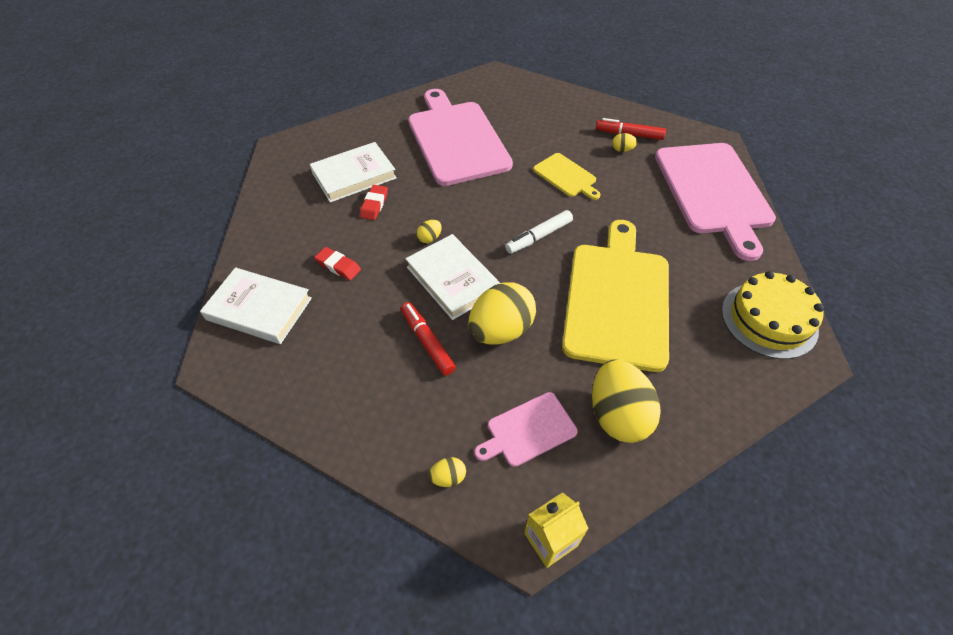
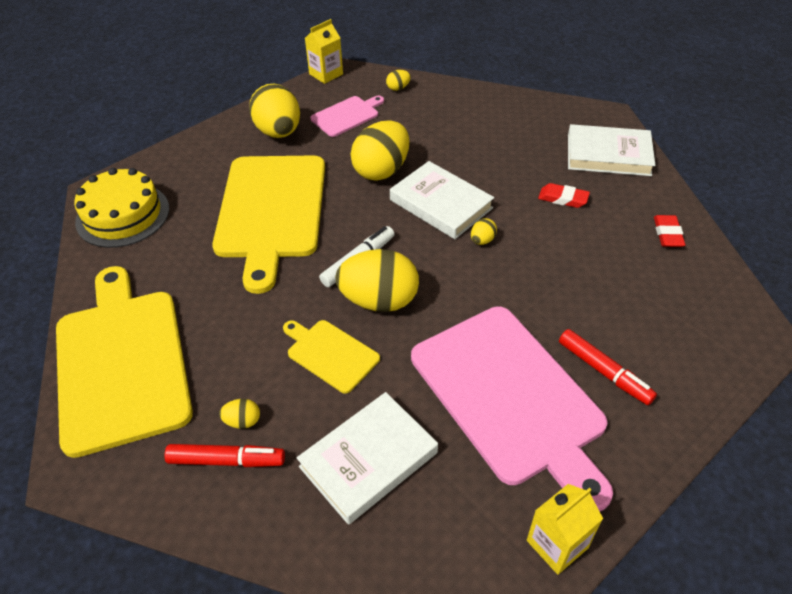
camera: 170 degrees right, 5 degrees down
white book [310,142,397,203] -> white book moved to [297,392,438,525]
red eraser [360,185,388,220] -> red eraser moved to [654,215,686,247]
red marker [401,302,456,376] -> red marker moved to [559,329,657,405]
pink cutting board [655,143,776,261] -> yellow cutting board [56,266,193,458]
none -> yellow egg [335,249,419,312]
none -> yellow carton [527,484,603,575]

